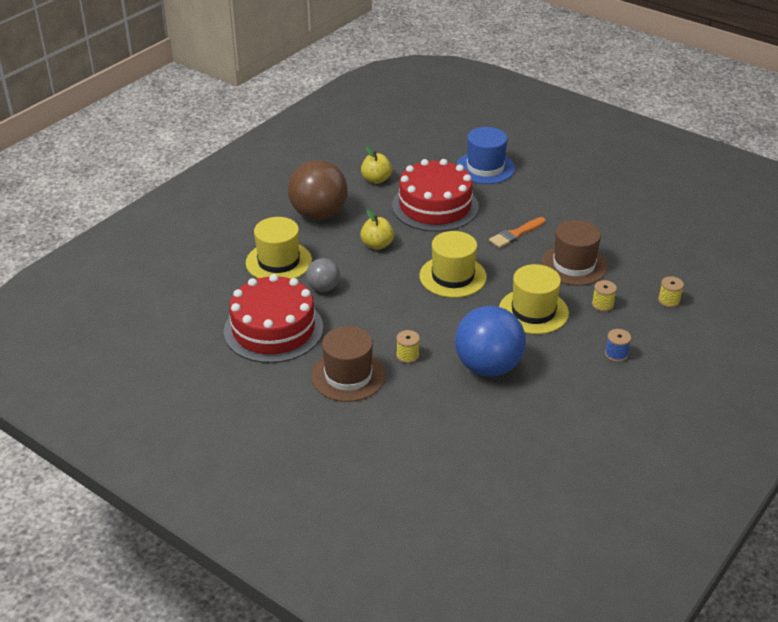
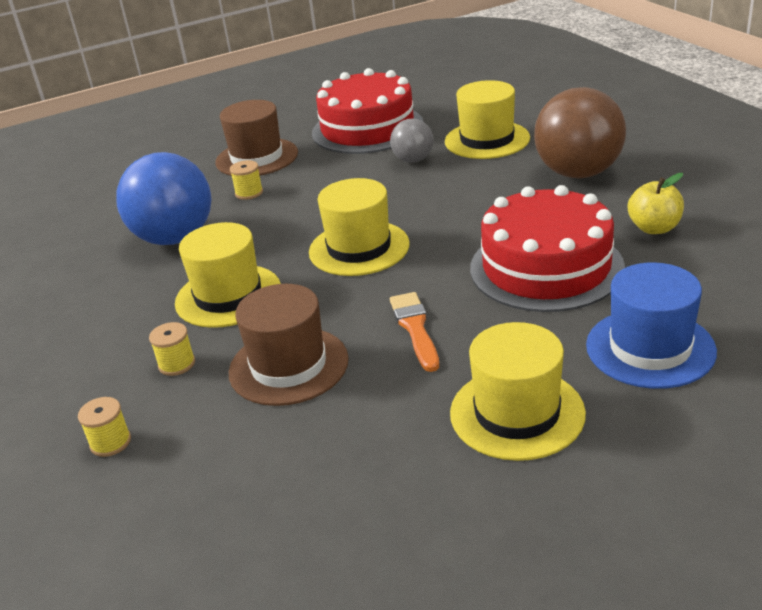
camera: 120 degrees right, 5 degrees down
yellow apple [360,209,394,250] -> none
blue spool [605,329,631,362] -> none
none -> yellow hat [450,322,586,461]

